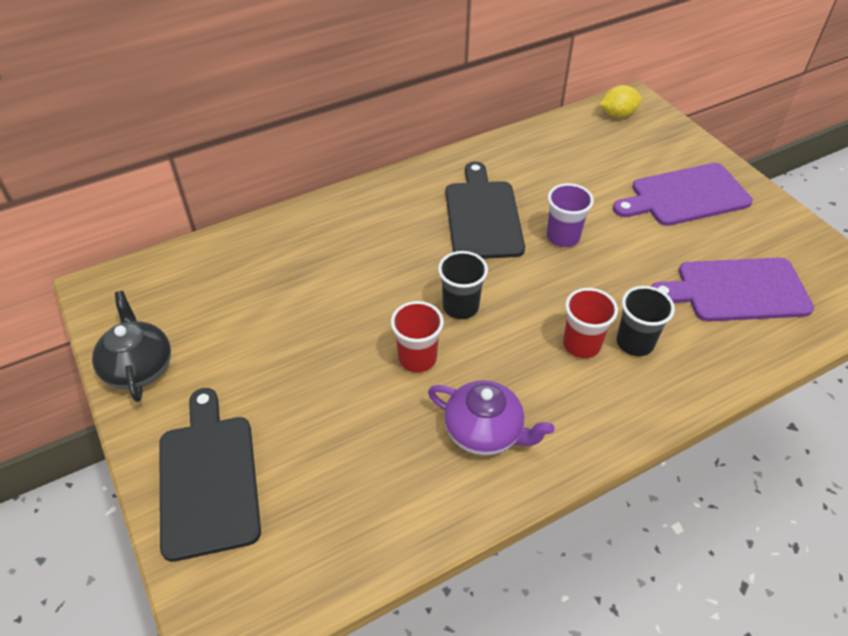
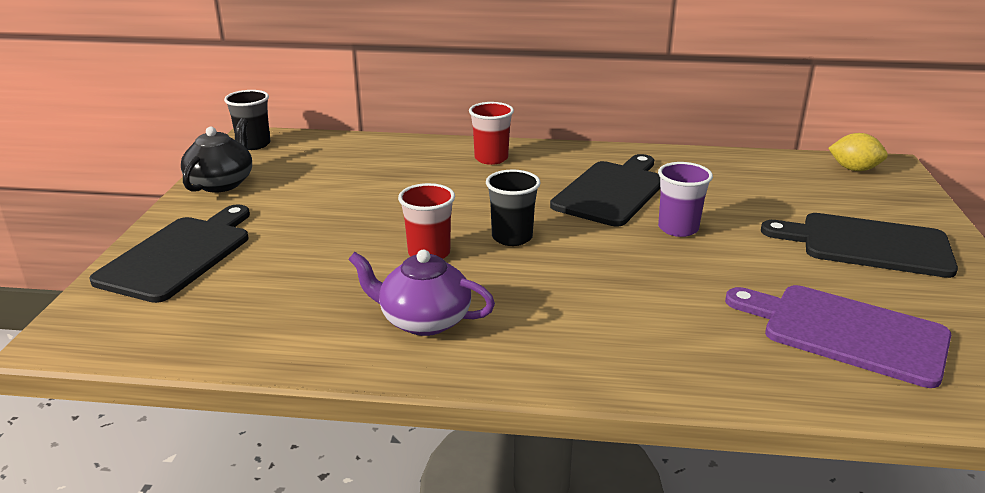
camera: 35 degrees right, 20 degrees down
purple teapot [428,380,554,455] -> purple teapot turned 135 degrees clockwise [348,250,495,336]
red cup [563,288,618,358] -> red cup moved to [469,102,514,165]
purple cutting board [613,163,753,226] -> black cutting board [761,213,958,278]
black cup [616,286,675,356] -> black cup moved to [224,90,270,150]

